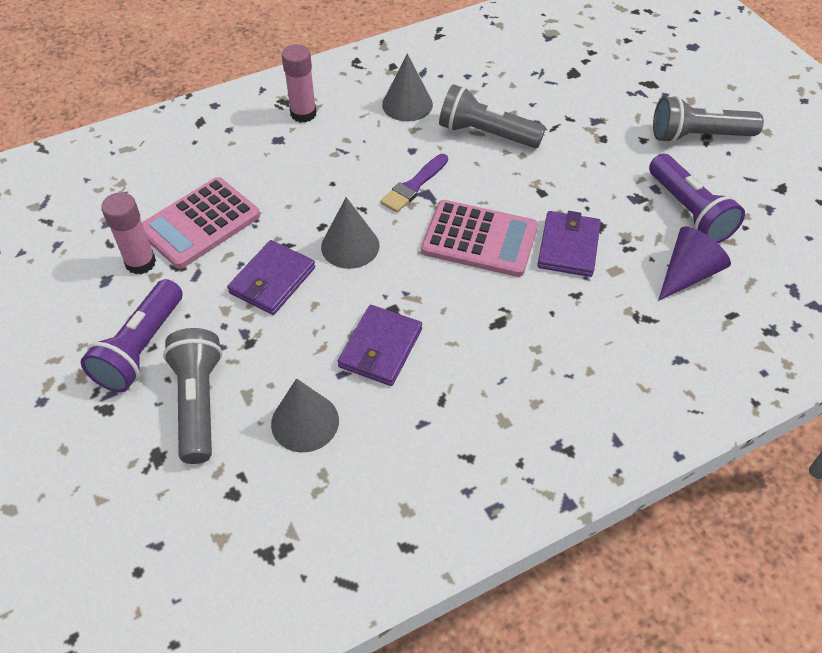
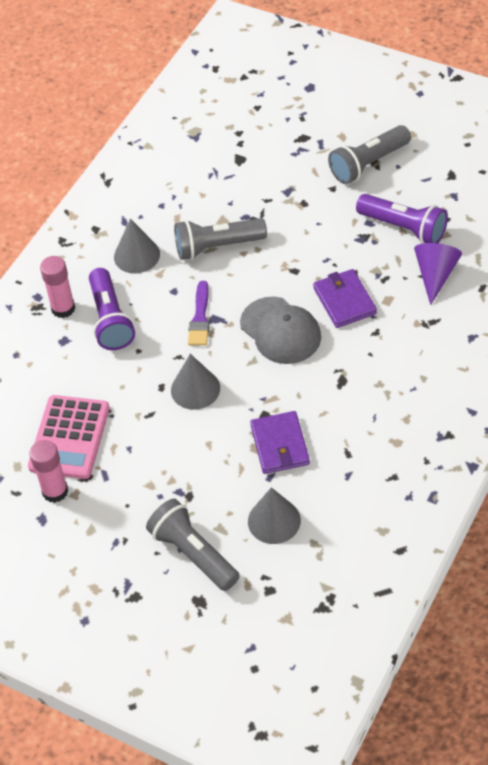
camera: 30 degrees left, 0 degrees up
purple flashlight [81,279,182,392] -> purple flashlight moved to [89,268,135,350]
purple wallet [227,240,315,315] -> none
pink calculator [421,200,538,277] -> grey cap [240,297,321,364]

